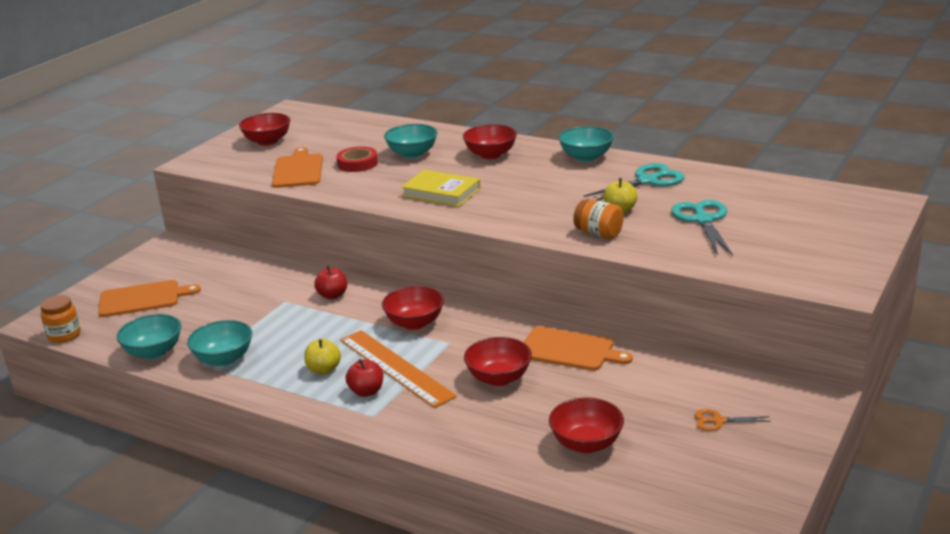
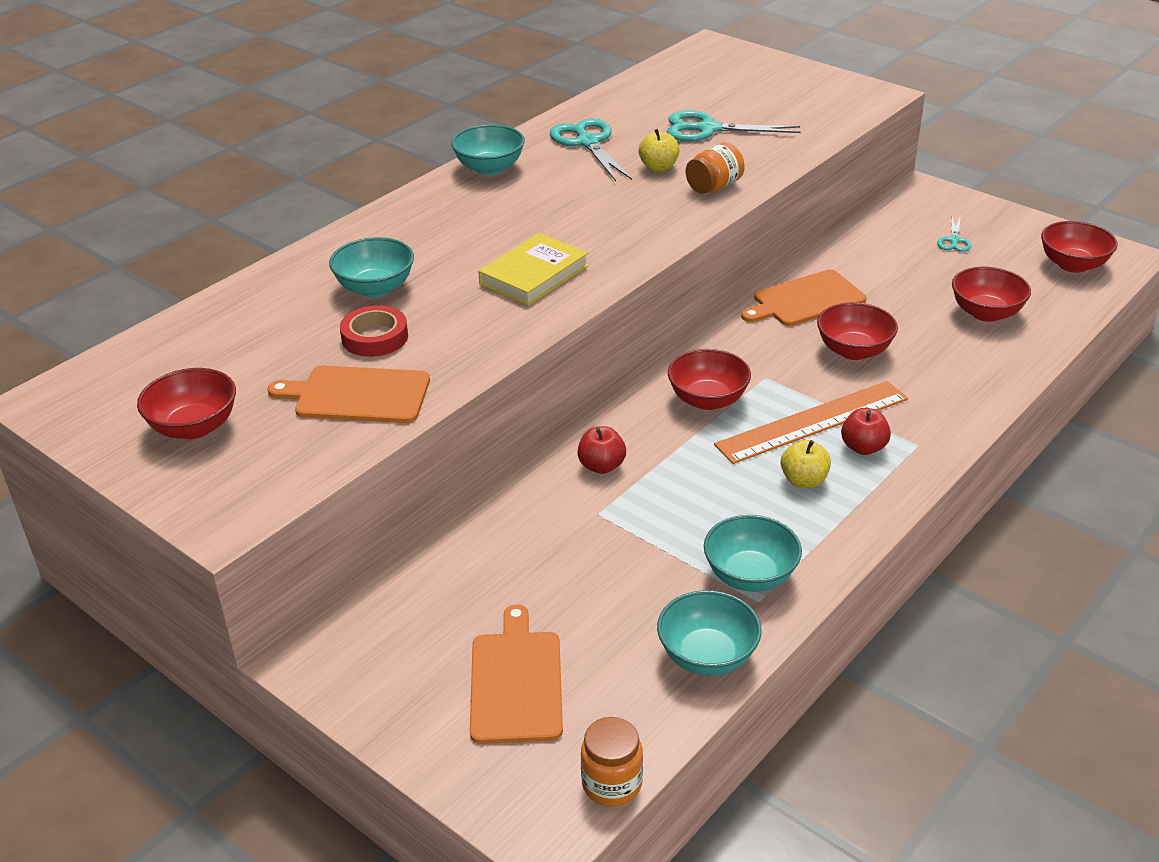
camera: 80 degrees left, 10 degrees up
red bowl [463,124,517,159] -> red bowl moved to [1041,221,1118,273]
orange cutting board [523,326,633,371] -> orange cutting board turned 150 degrees counterclockwise [741,270,866,326]
orange scissors [695,409,771,431] -> turquoise scissors [937,216,971,252]

